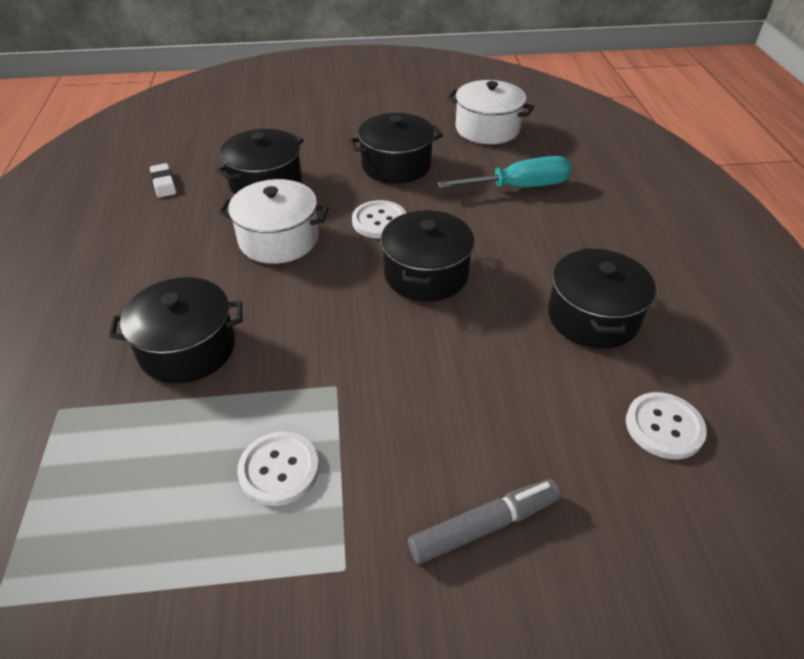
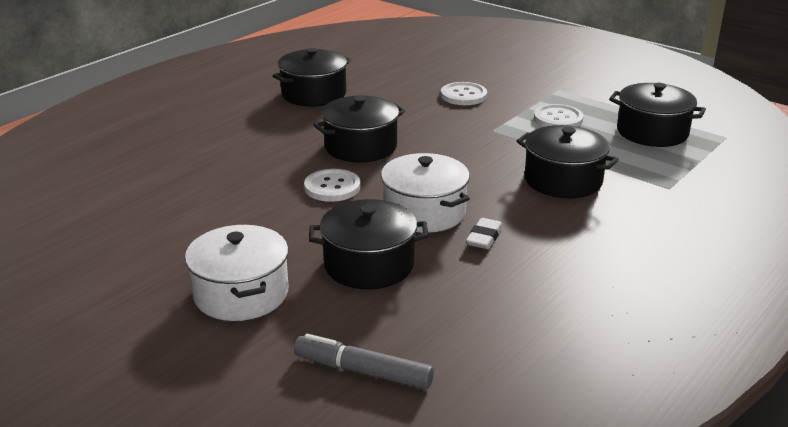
camera: 135 degrees left, 15 degrees down
white eraser [150,163,176,198] -> white eraser moved to [466,218,503,249]
black pot [349,113,443,183] -> black pot moved to [609,83,706,147]
grey marker [408,479,561,564] -> grey marker moved to [294,334,434,389]
turquoise screwdriver [438,156,572,188] -> none
white pot [447,80,534,144] -> white pot moved to [185,225,289,321]
white button [626,392,707,460] -> white button moved to [441,82,487,105]

